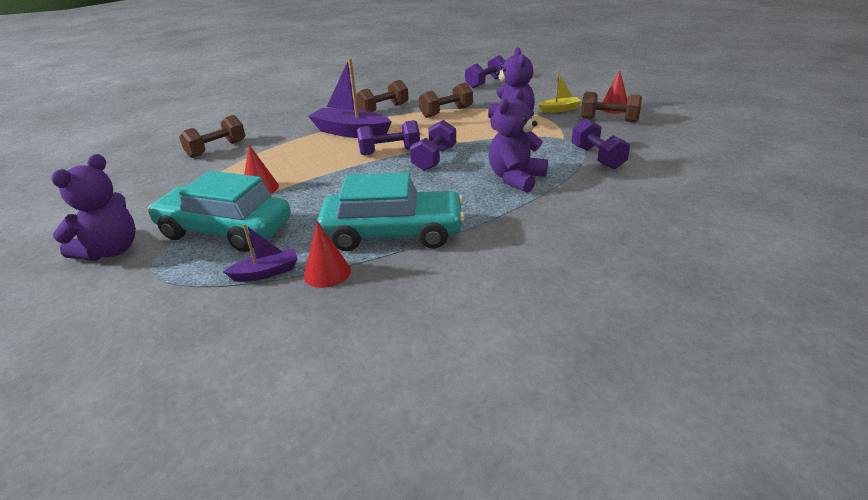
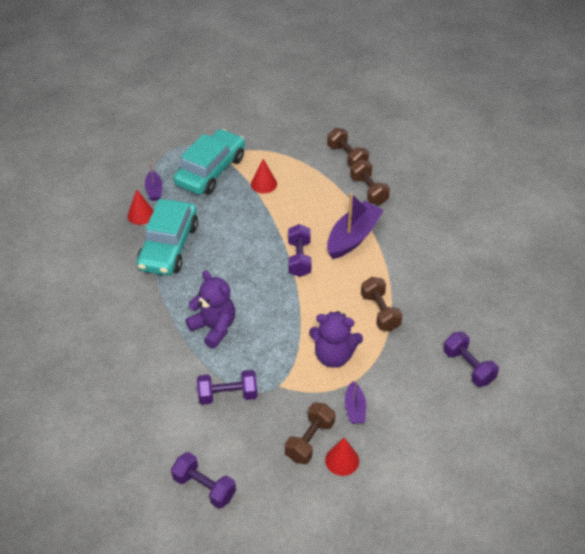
camera: 100 degrees right, 15 degrees up
purple teddy bear [51,154,136,261] -> none
brown dumbbell [356,80,409,112] -> brown dumbbell moved to [350,160,390,205]
purple dumbbell [410,120,456,171] -> purple dumbbell moved to [171,452,236,509]
yellow boat [538,73,582,113] -> purple boat [345,380,366,424]

